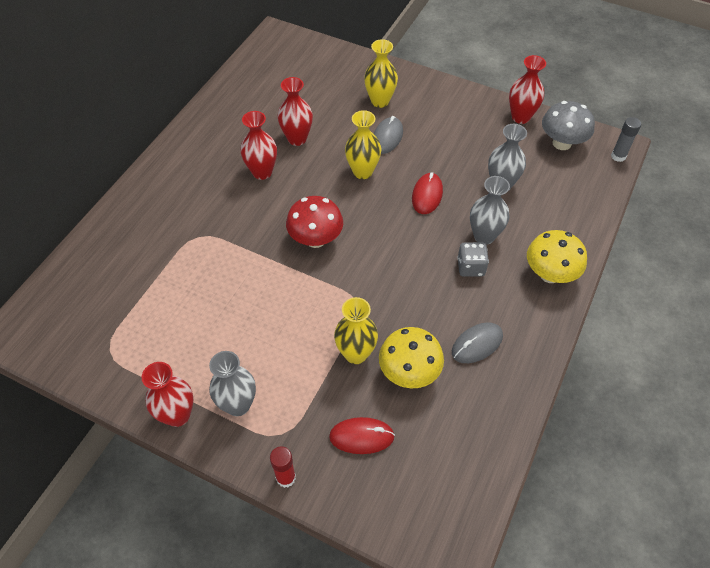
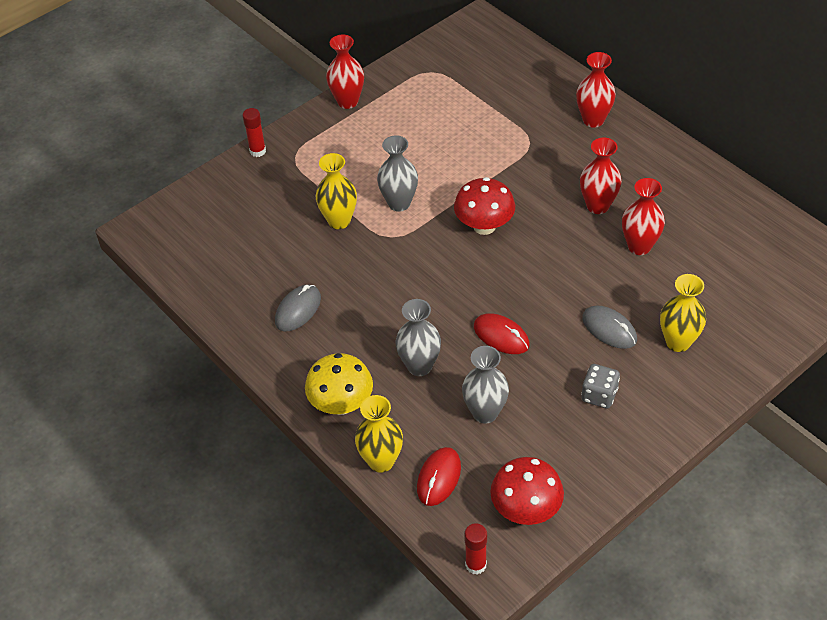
camera: 115 degrees right, 5 degrees down
grey vase [209,351,256,416] -> grey vase moved to [377,135,418,212]
red mouse [329,417,395,454] -> red mouse moved to [417,447,461,506]
yellow vase [345,110,381,179] -> yellow vase moved to [355,395,403,473]
yellow mushroom [379,327,444,388] -> none
grey mouse [452,323,503,363] -> grey mouse turned 45 degrees clockwise [275,285,321,331]
grey dice [457,242,489,277] -> grey dice moved to [581,364,620,409]
red vase [509,55,546,124] -> red vase moved to [576,52,616,128]
grey mushroom [542,101,595,150] -> red mushroom [490,457,564,525]
grey glue stick [611,117,641,162] -> red glue stick [464,523,487,575]

